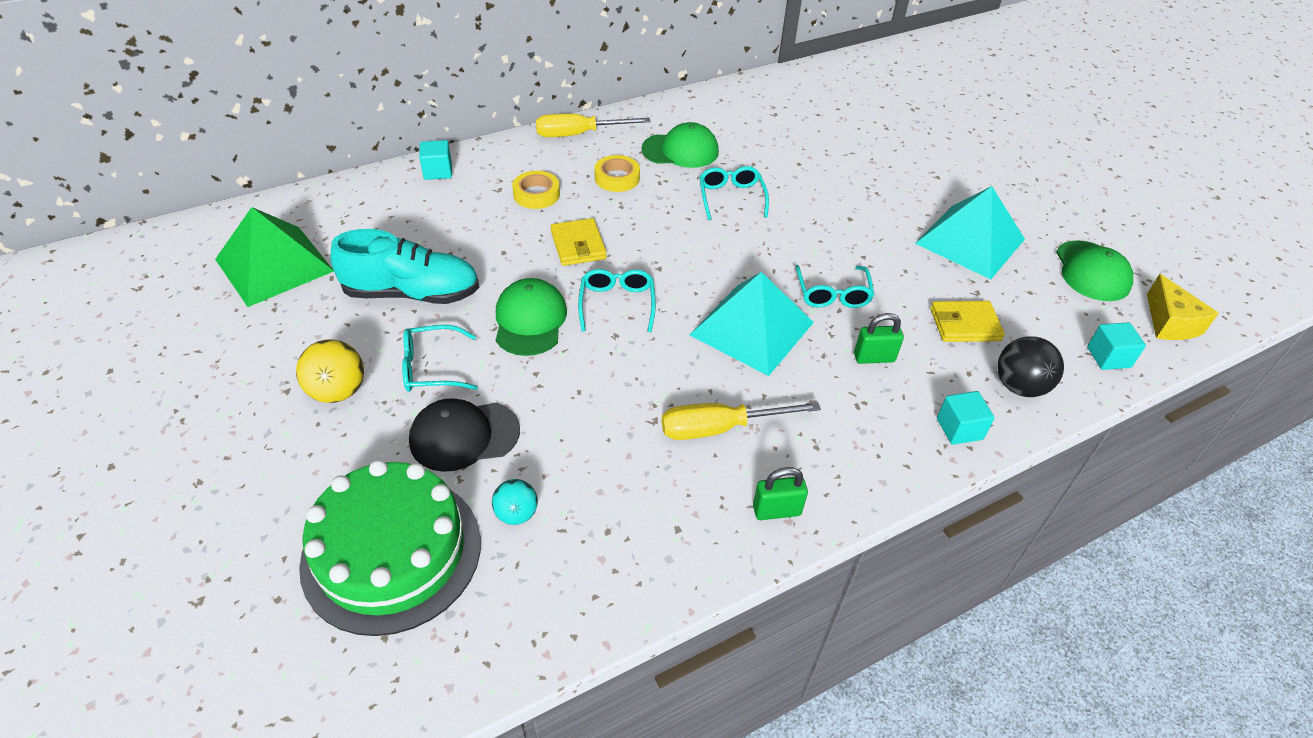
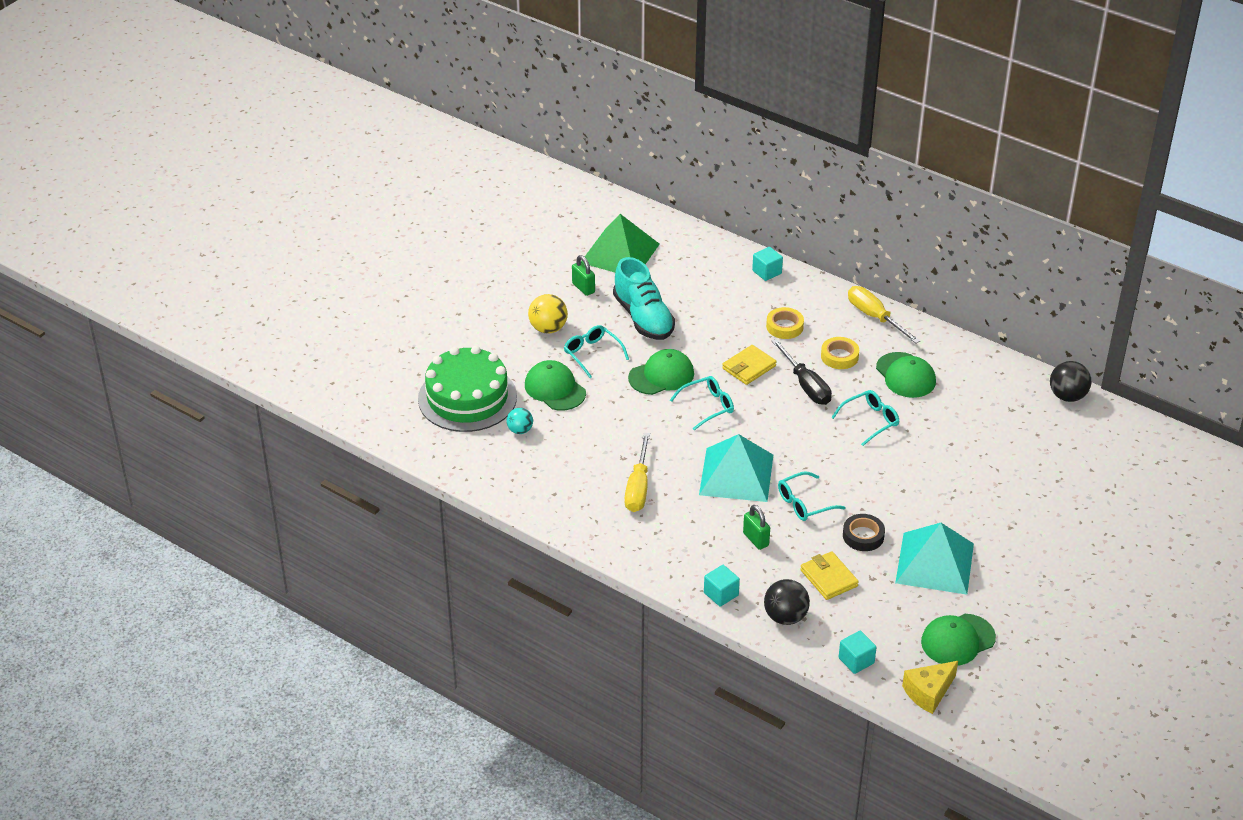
camera: 65 degrees right, 5 degrees down
black cap [409,398,520,472] -> green cap [525,360,586,410]
yellow screwdriver [662,402,821,440] -> yellow screwdriver turned 135 degrees counterclockwise [625,433,650,512]
green padlock [753,467,808,520] -> green padlock moved to [572,255,595,296]
none -> black screwdriver [772,339,832,405]
none -> black tape [843,514,885,551]
none -> black ball [1050,361,1092,402]

